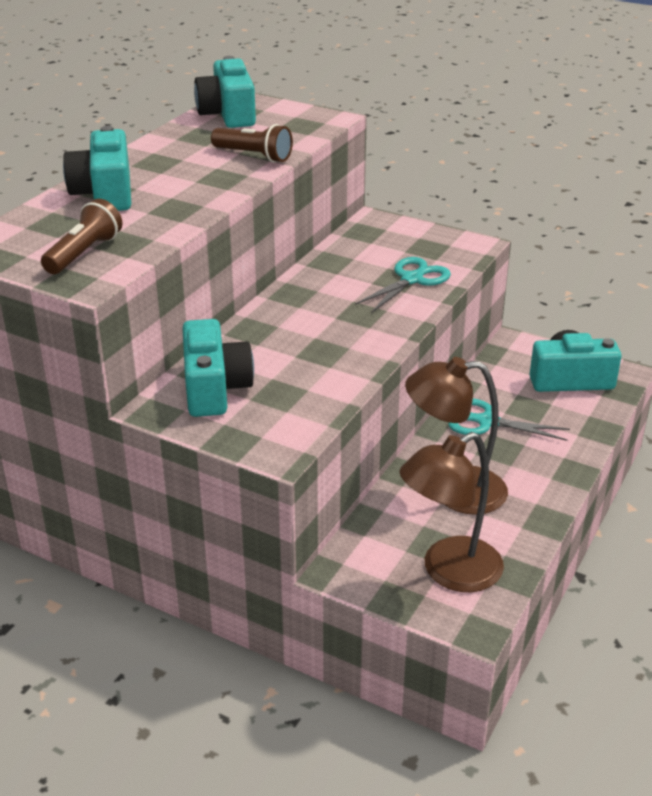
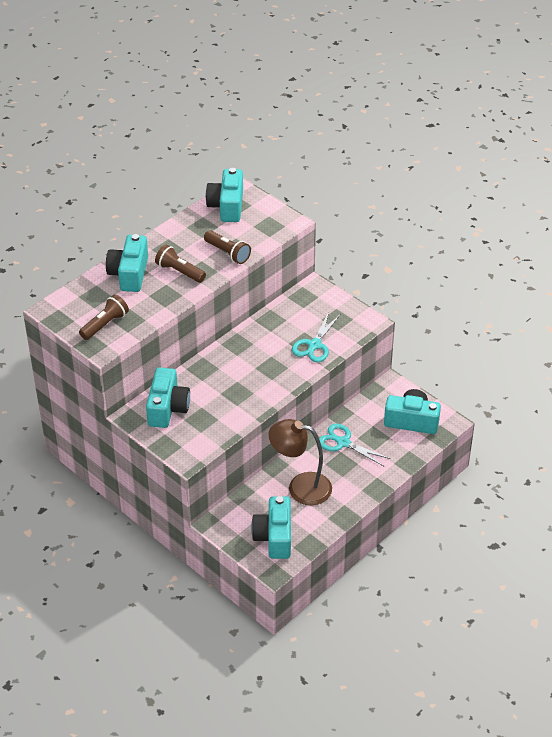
camera: 15 degrees right, 10 degrees up
turquoise scissors [355,257,451,313] -> turquoise scissors turned 150 degrees clockwise [292,312,341,362]
brown lamp [399,432,504,592] -> turquoise camera [251,496,291,559]
none -> brown flashlight [155,245,206,283]

